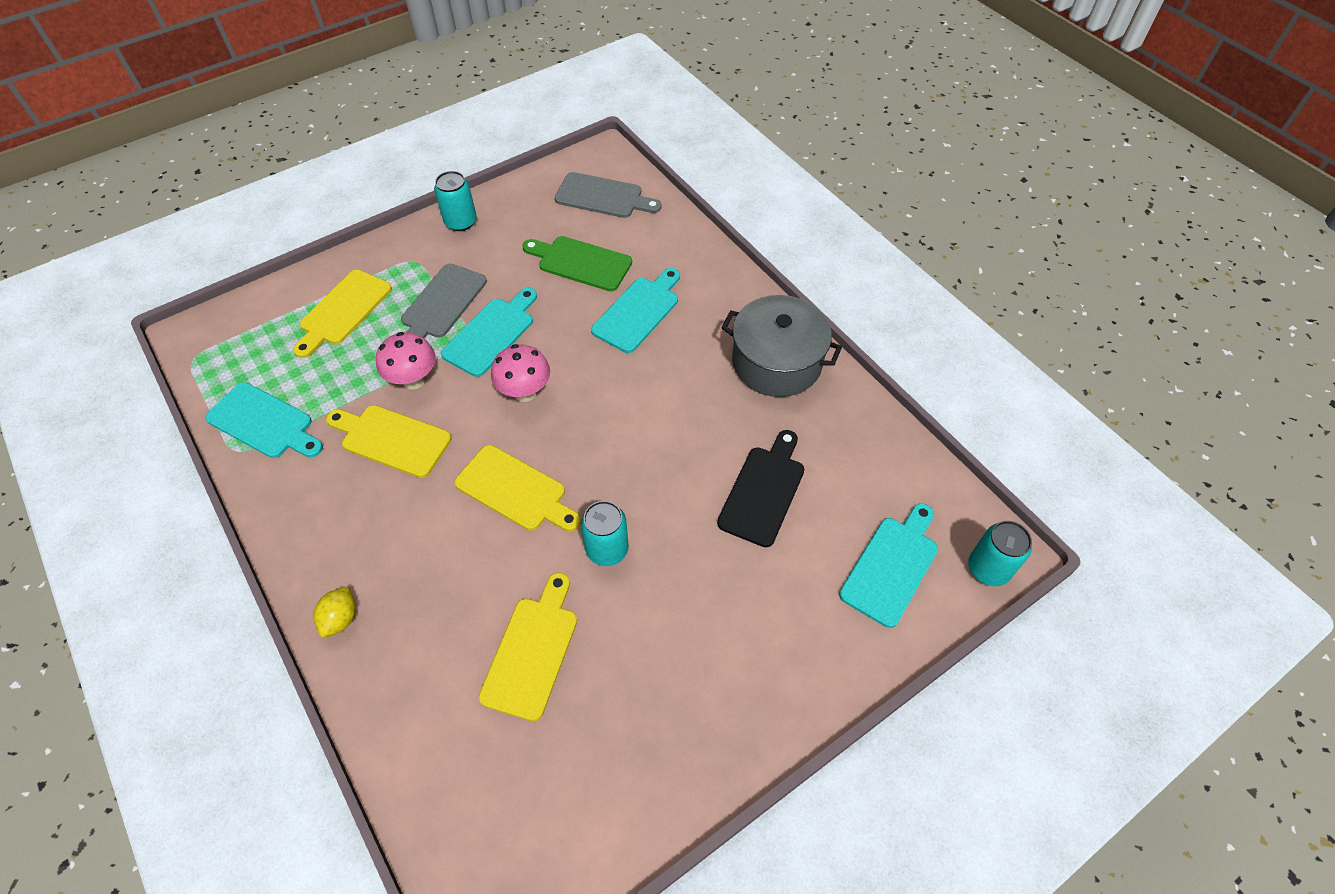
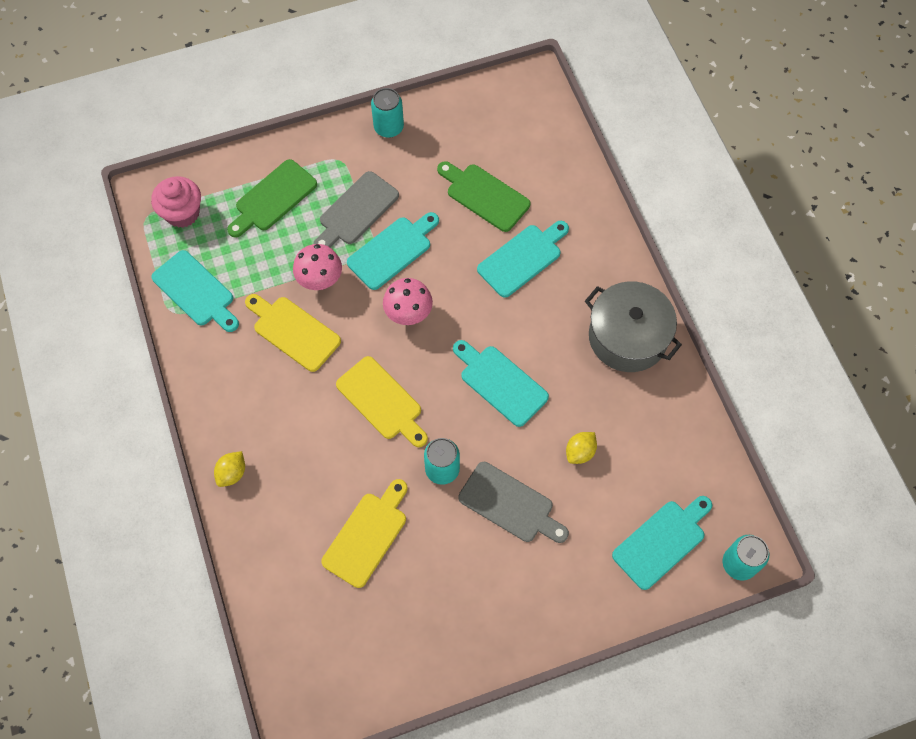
camera: 15 degrees right, 10 degrees up
yellow cutting board [293,270,392,358] -> green cutting board [227,159,317,238]
grey cutting board [555,172,661,218] -> grey cutting board moved to [458,462,569,543]
black cutting board [717,430,804,547] -> yellow lemon [566,432,597,464]
none -> pink cupcake [151,176,201,228]
none -> turquoise cutting board [453,340,549,427]

